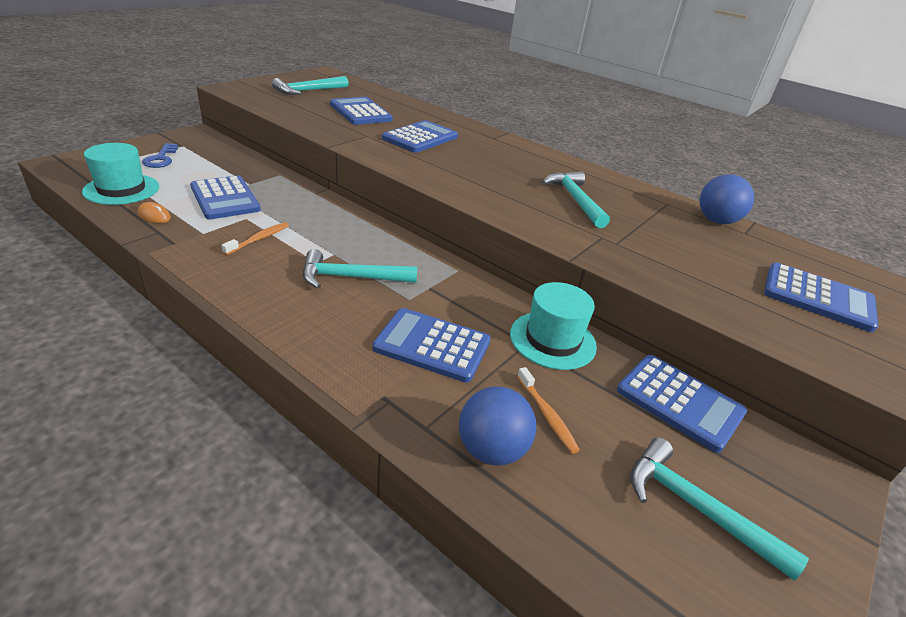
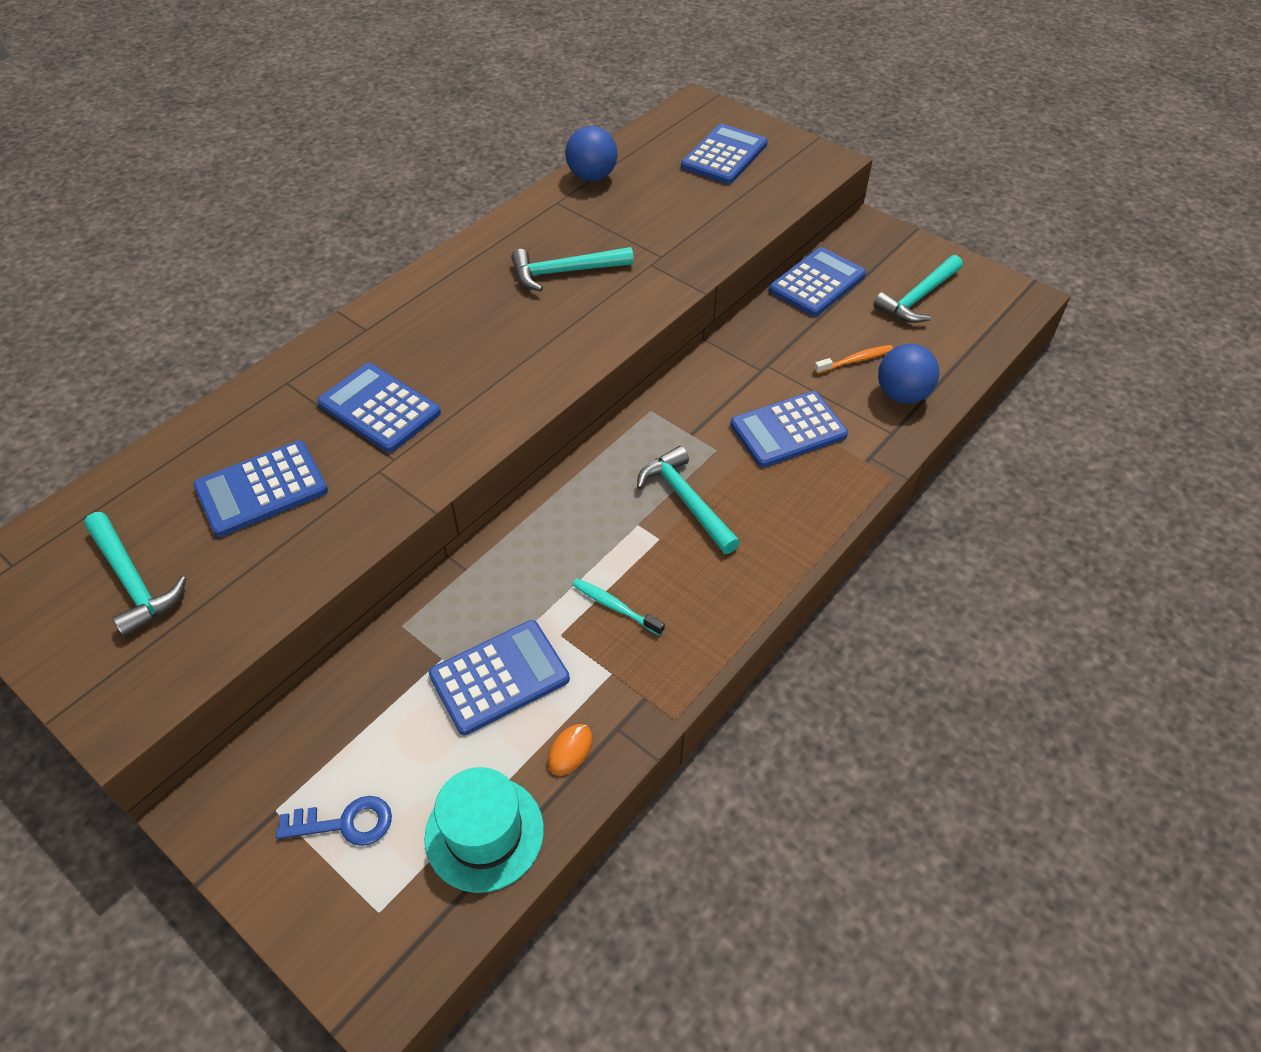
camera: 85 degrees left, 15 degrees up
orange toothbrush [221,222,289,255] -> turquoise toothbrush [572,579,665,636]
turquoise hammer [303,249,417,288] -> turquoise hammer turned 150 degrees clockwise [637,446,740,554]
blue calculator [373,308,491,382] -> blue calculator turned 45 degrees clockwise [731,391,848,468]
turquoise hat [510,282,597,370] -> none

